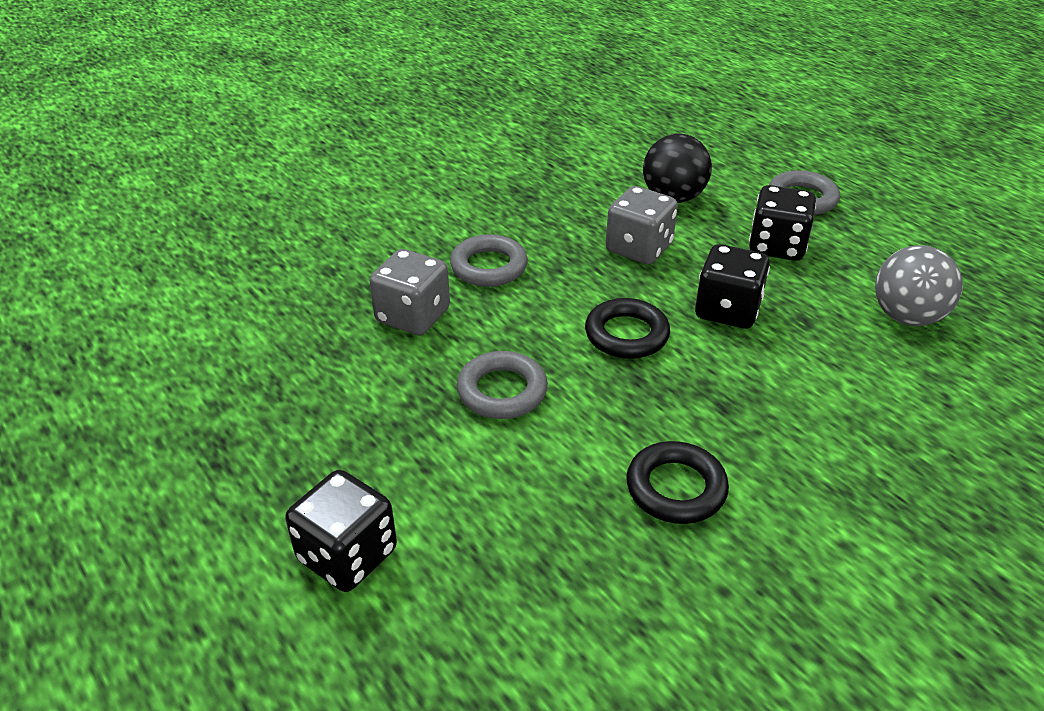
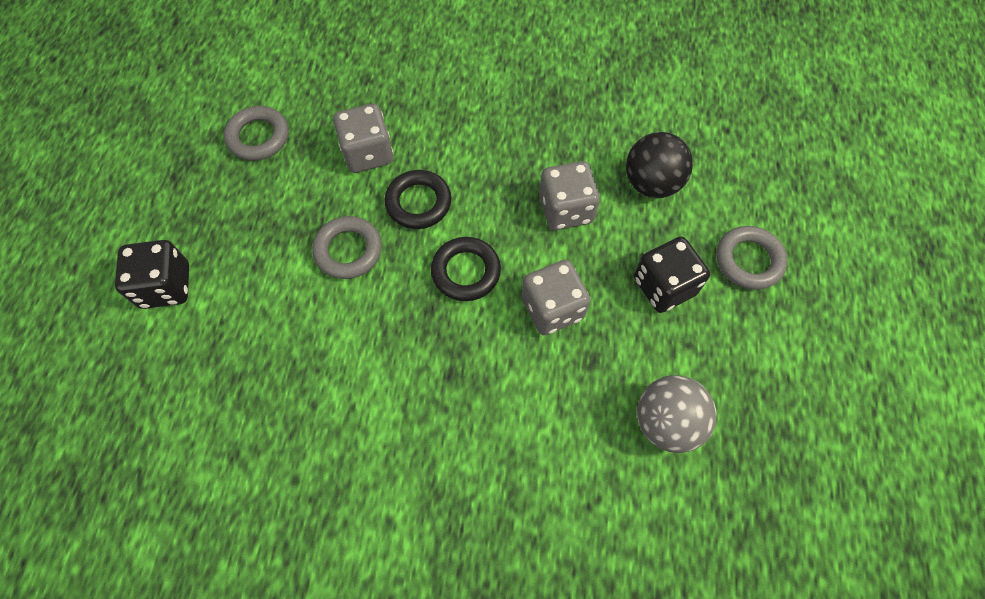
camera: 45 degrees right, 25 degrees up
grey ring [450,234,528,287] -> grey ring moved to [224,106,289,161]
black ring [626,441,729,524] -> black ring moved to [384,170,451,229]
black dice [695,244,770,329] -> grey dice [521,260,591,335]

